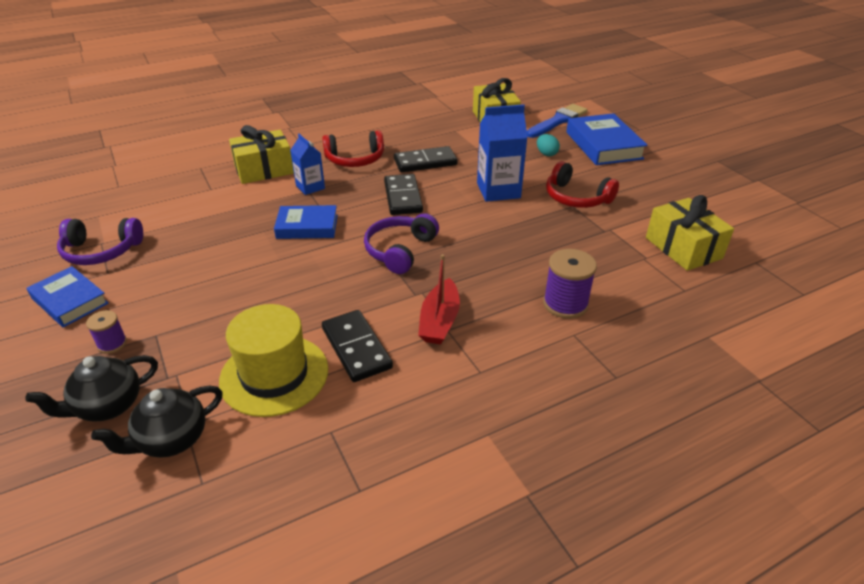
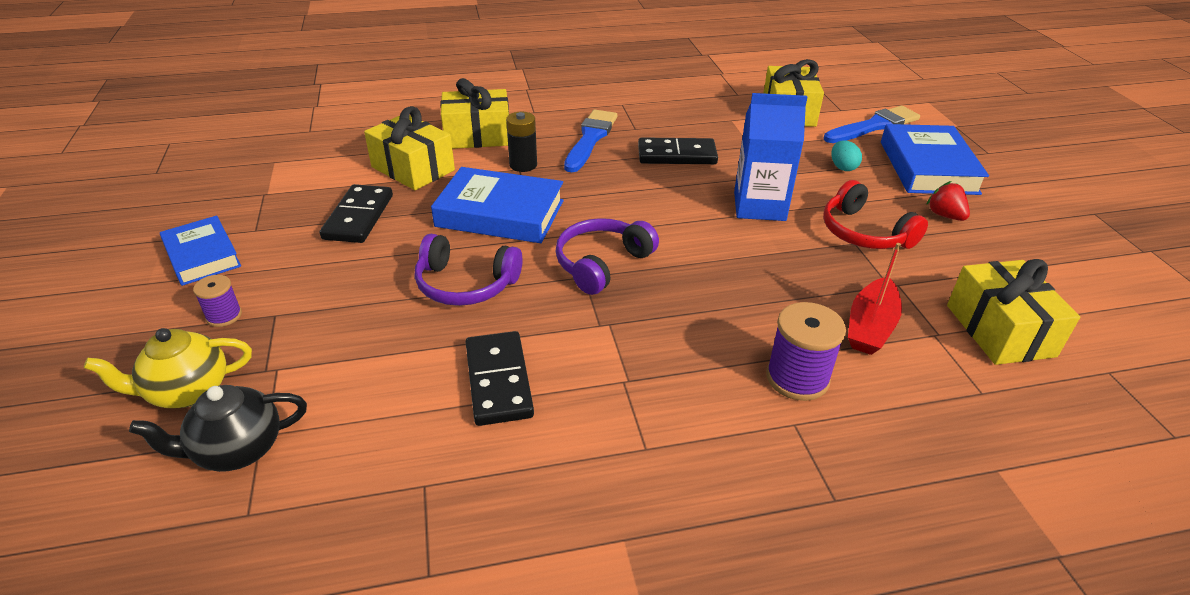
camera: 15 degrees right, 0 degrees up
black teapot [25,355,158,422] -> yellow teapot [84,328,252,408]
purple headphones [57,218,143,265] -> purple headphones moved to [415,234,523,306]
yellow hat [219,304,328,417] -> none
blue book [274,205,338,239] -> blue book [431,167,564,243], size x1.53
blue carton [290,134,325,195] -> black battery [506,112,537,172]
red headphones [322,130,384,167] -> blue brush [564,109,617,172]
black domino [384,174,423,215] -> black domino moved to [320,184,393,243]
red boat [418,254,460,345] -> red boat moved to [848,243,902,355]
none -> yellow gift [364,106,455,190]
none -> red strawberry [926,181,970,221]

